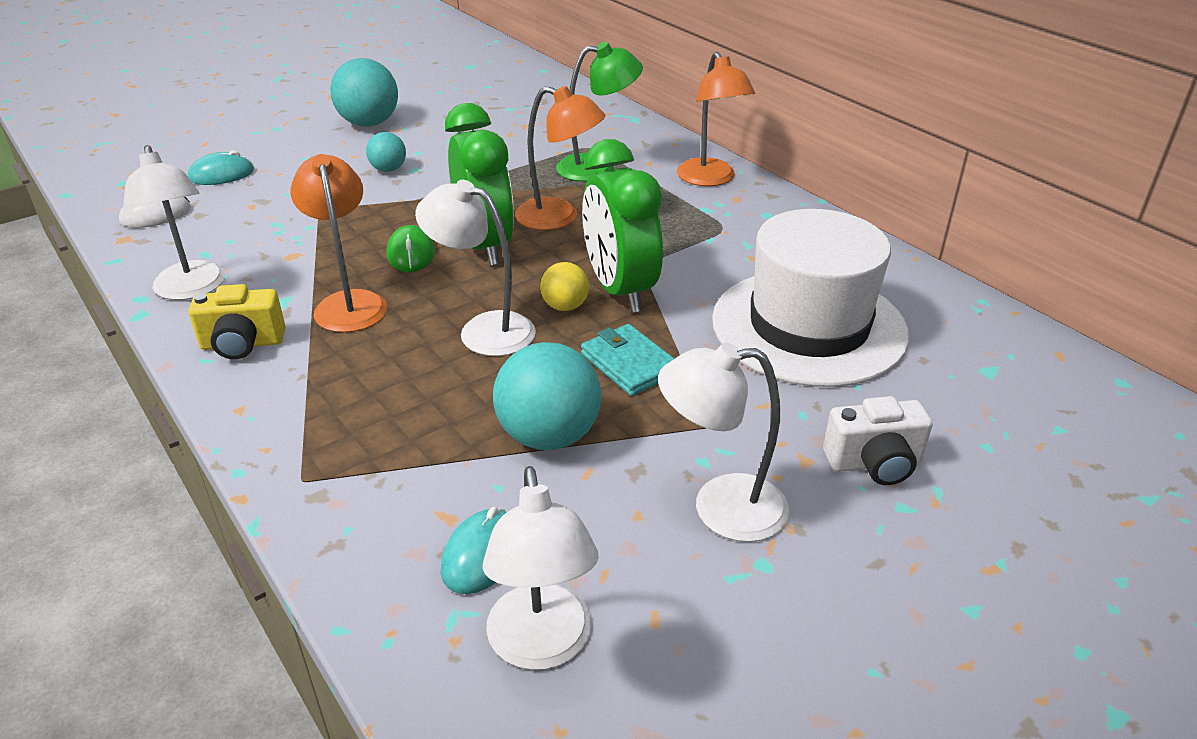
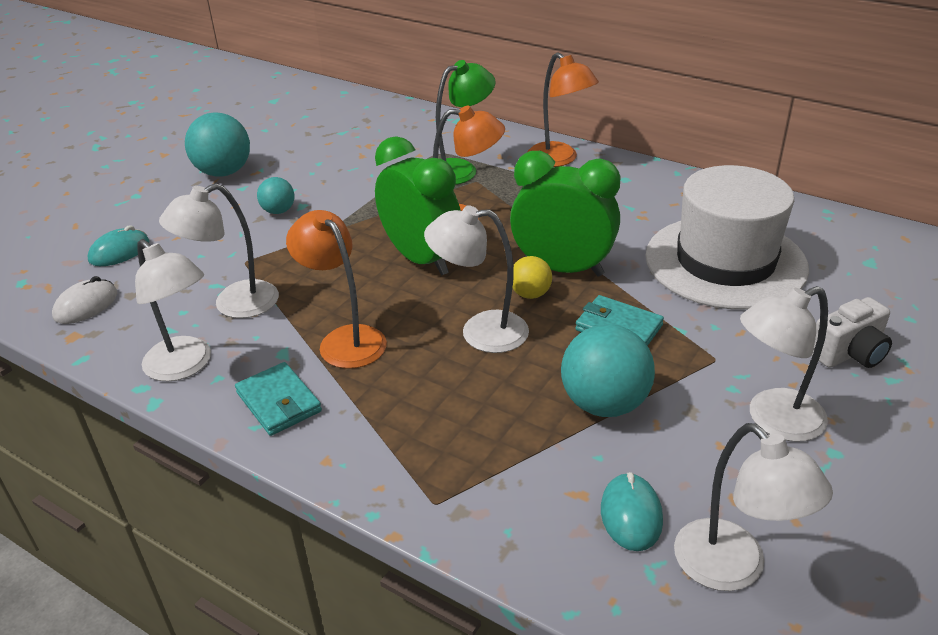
camera: 20 degrees left, 0 degrees up
yellow camera [189,284,286,359] -> turquoise wallet [235,362,322,436]
green mouse [386,225,435,272] -> none
green clock [582,139,663,313] -> green clock turned 150 degrees clockwise [510,151,621,276]
none -> white lamp [159,183,279,318]

